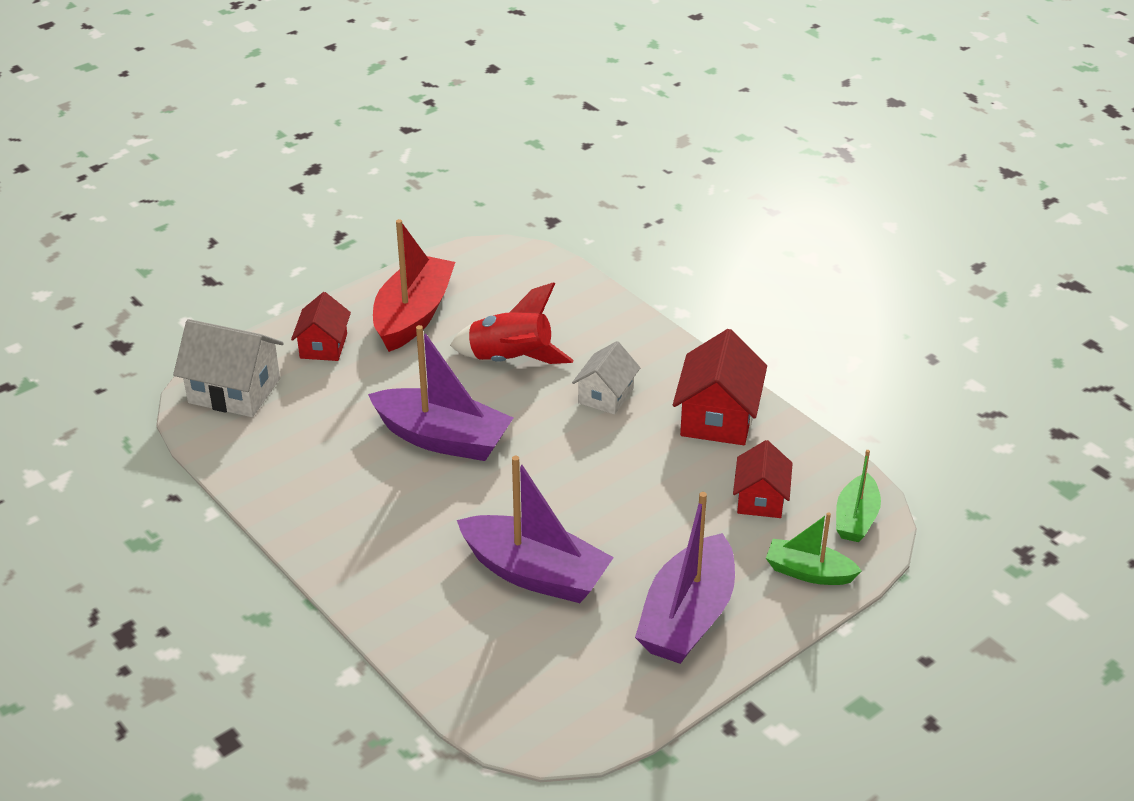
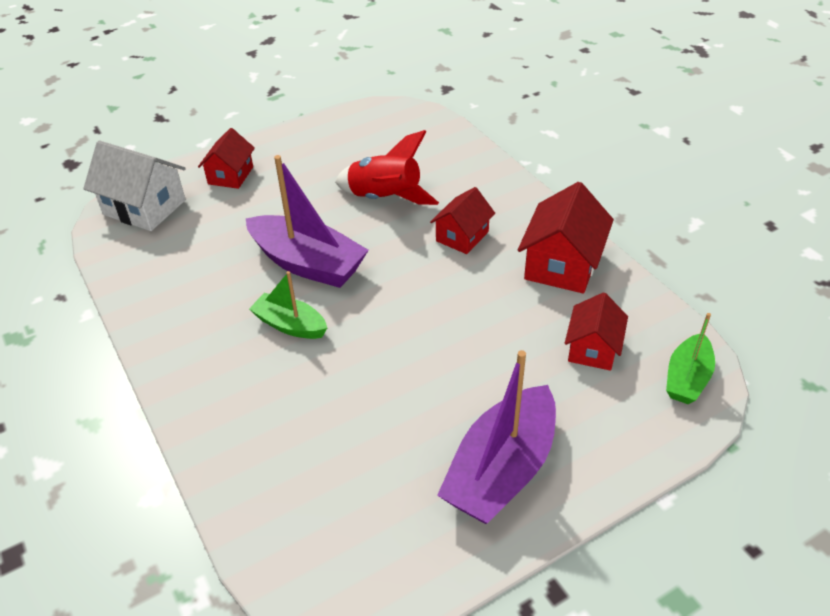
camera: 10 degrees right, 5 degrees up
red boat [373,219,455,352] -> none
purple boat [457,456,614,603] -> none
white house [572,341,640,415] -> red house [430,187,495,254]
green boat [766,513,862,585] -> green boat moved to [249,271,327,339]

